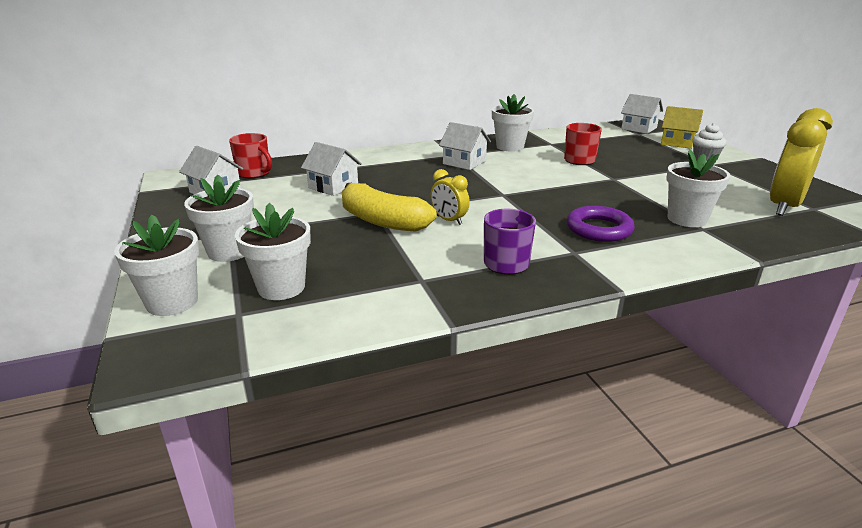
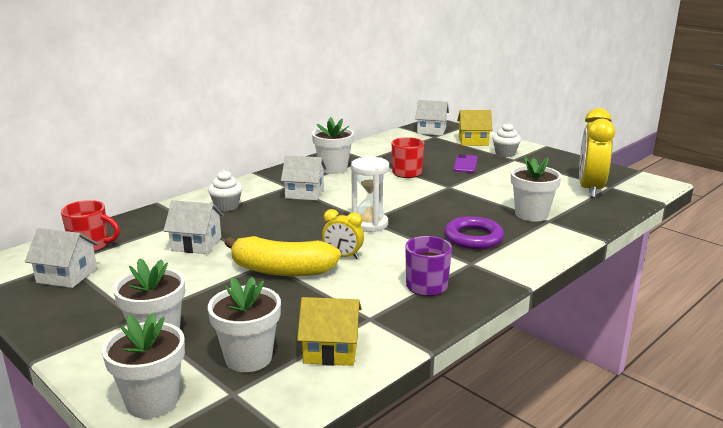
camera: 25 degrees left, 5 degrees down
none -> white cupcake [208,170,242,211]
none -> yellow house [297,297,362,366]
none -> white hourglass [351,157,389,232]
none -> purple phone [453,154,478,173]

